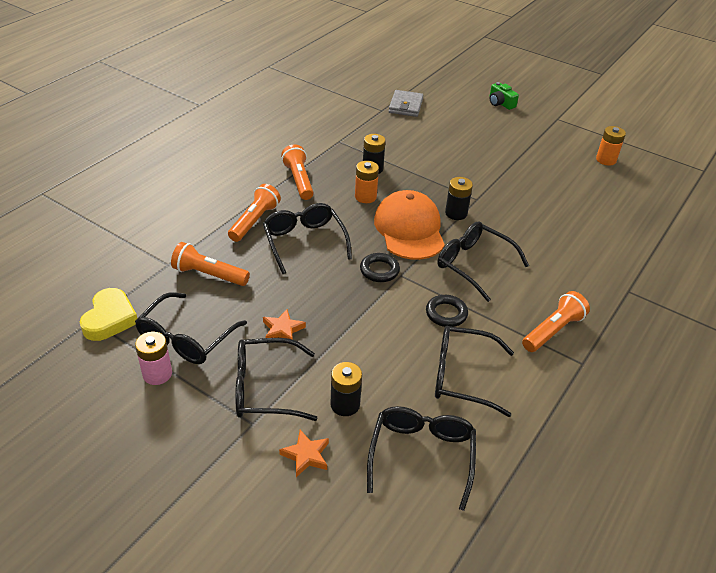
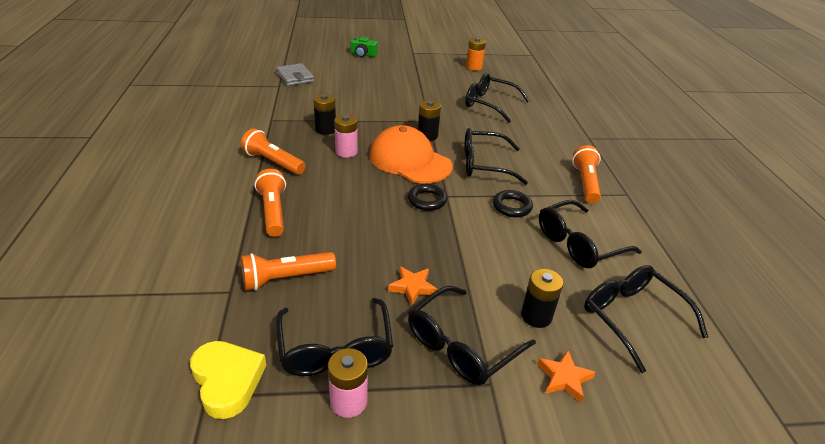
camera: 40 degrees left, 5 degrees down
black glasses [263,203,352,274] -> black glasses moved to [465,73,530,123]
orange battery [355,161,379,203] -> pink battery [334,114,358,158]

